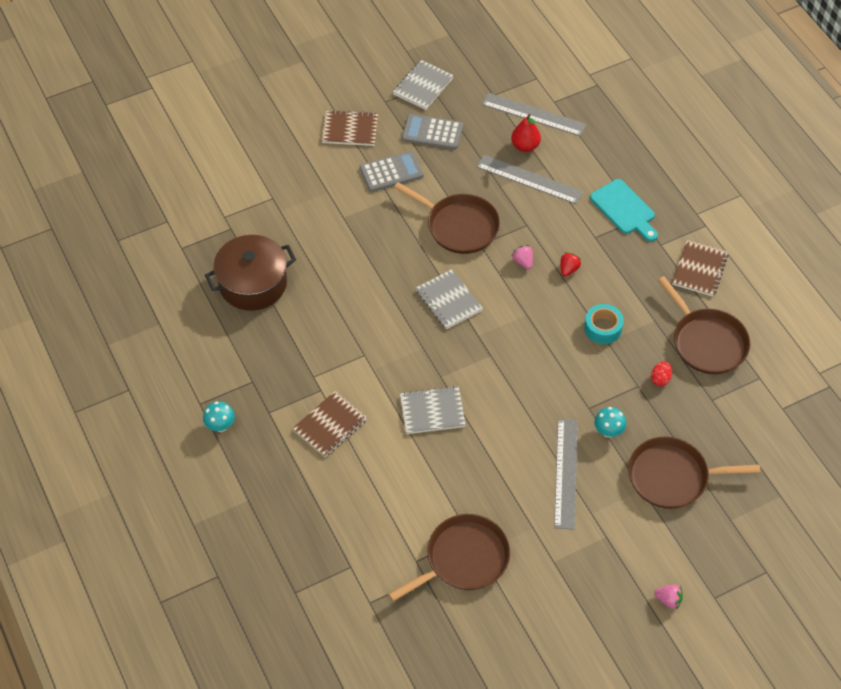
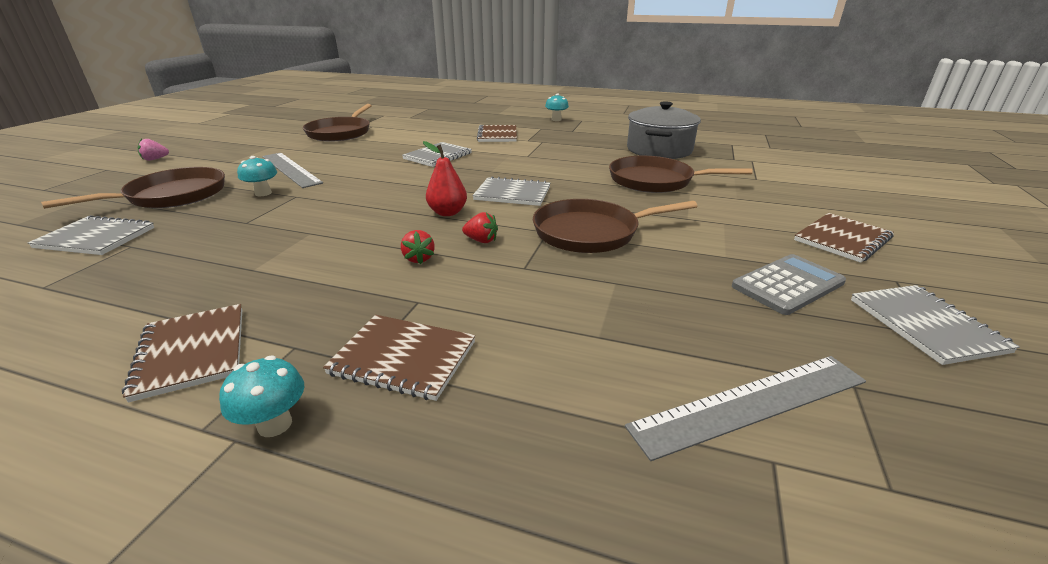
camera: 135 degrees right, 25 degrees down
brown pot [205,235,296,311] -> grey pot [627,101,701,159]
grey calculator [360,151,424,192] -> none
grey ruler [476,155,583,204] -> none
red pear [511,114,541,152] -> red pear moved to [423,141,467,216]
pink strawberry [512,245,533,269] -> red strawberry [462,212,498,243]
turquoise tape [584,304,624,344] -> none
turquoise cutting board [590,179,658,242] -> brown notebook [323,315,475,401]
red egg [651,361,672,386] -> none
brown pan [658,276,750,374] -> brown pan moved to [609,156,753,193]
none -> grey notebook [28,215,154,255]
none -> turquoise mushroom [219,356,304,437]

